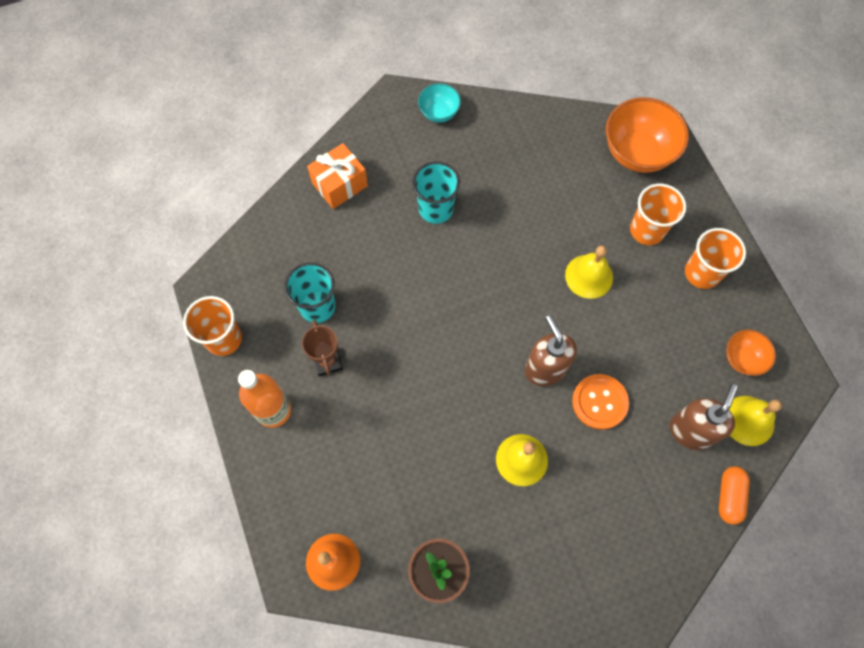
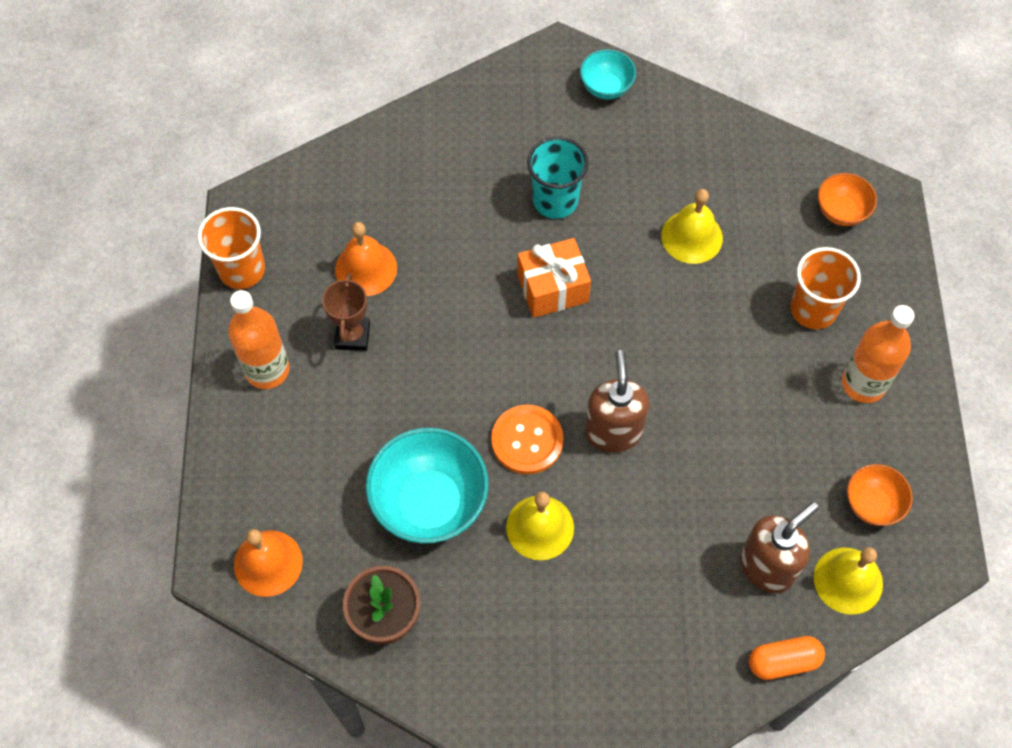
camera: 20 degrees right, 5 degrees down
turquoise cup [284,263,336,323] -> orange bell [335,222,397,296]
orange gift [307,143,368,209] -> orange gift moved to [517,238,591,318]
yellow bell [565,245,613,299] -> yellow bell moved to [661,189,723,264]
orange button [572,374,629,430] -> orange button moved to [491,405,563,475]
orange bowl [606,97,689,173] -> orange bowl [818,173,877,226], size x0.54
orange cup [685,228,746,289] -> orange bottle [842,305,915,403]
orange capsule [719,466,750,525] -> orange capsule turned 45 degrees clockwise [749,636,825,680]
none -> turquoise bowl [366,428,488,543]

